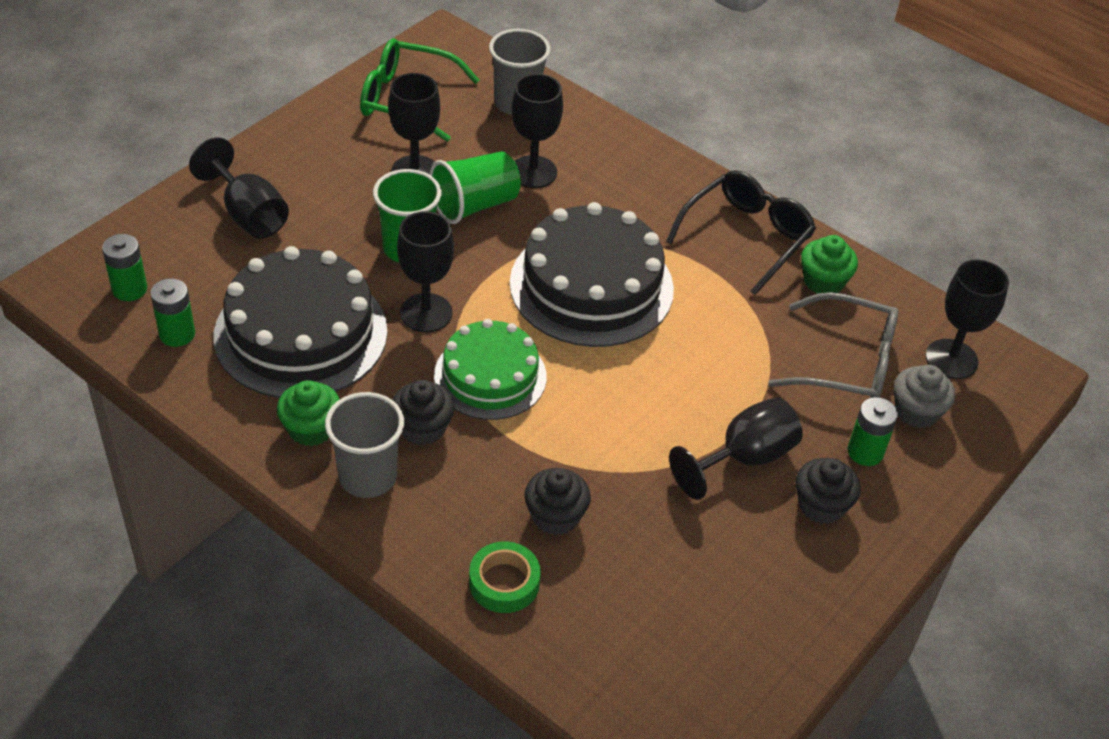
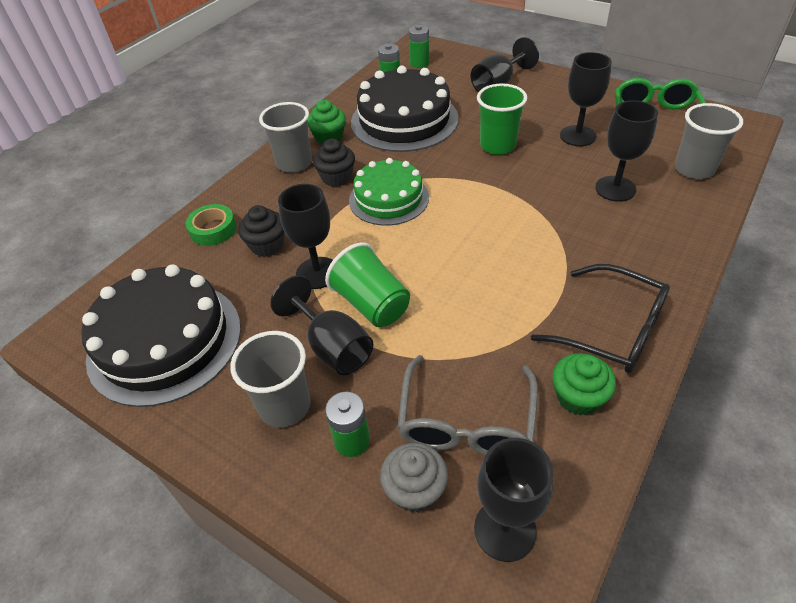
camera: 90 degrees right, 0 degrees up
black goblet [397,211,454,332] -> black goblet moved to [278,184,333,289]
green cup [429,151,521,224] -> green cup moved to [325,242,410,327]
black cake [510,202,674,347] -> black cake moved to [81,265,241,407]
black cupcake [796,458,861,524] -> grey cup [230,331,311,428]

